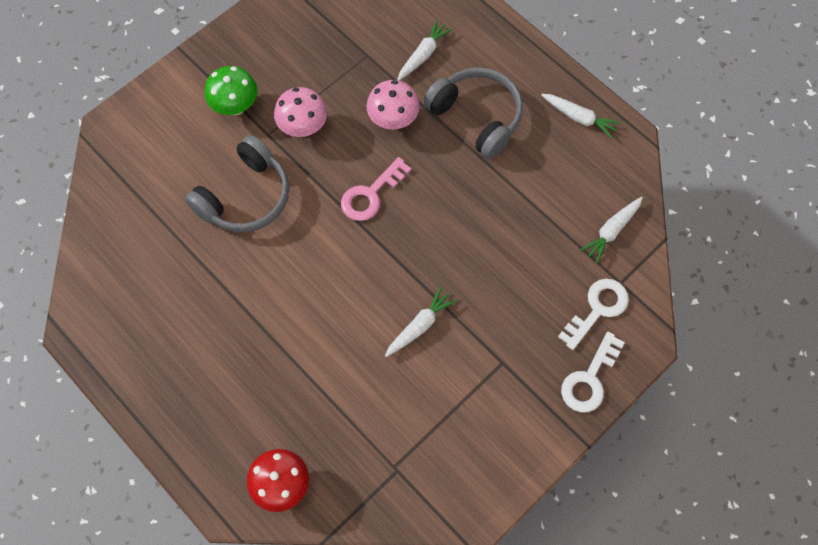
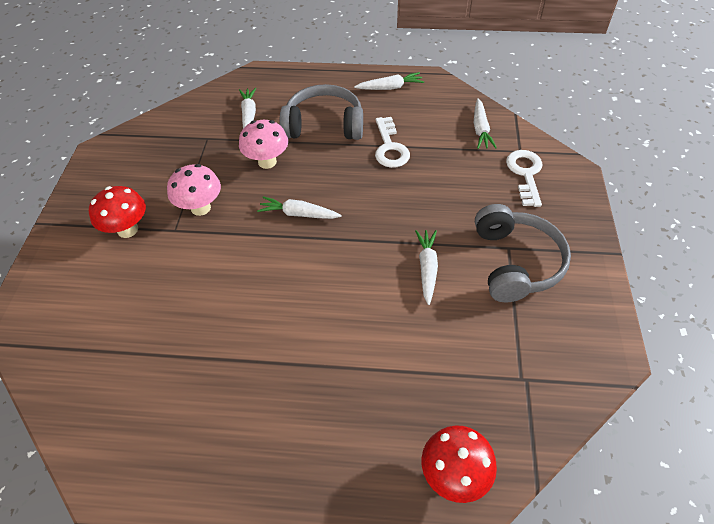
camera: 40 degrees left, 15 degrees down
grey headphones [185,135,289,232] -> grey headphones moved to [475,204,571,302]
green mushroom [205,66,258,115] -> red mushroom [89,186,146,238]
pink key [341,157,411,221] -> white carrot [257,196,342,219]
white key [561,332,625,412] -> white key moved to [375,117,410,168]

